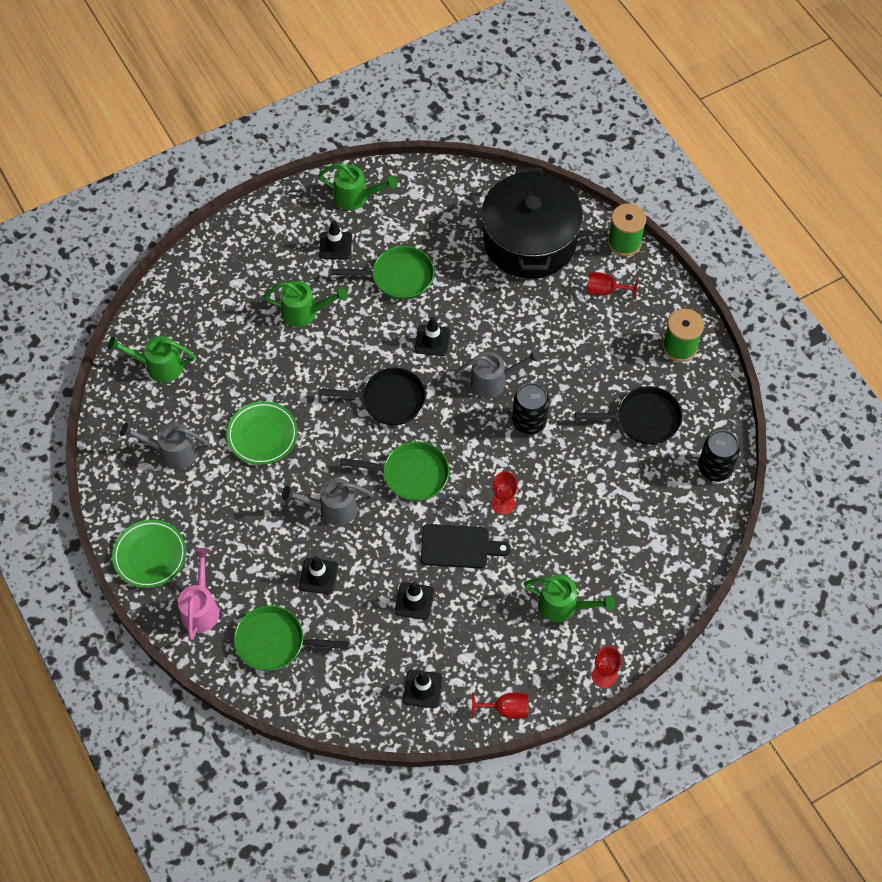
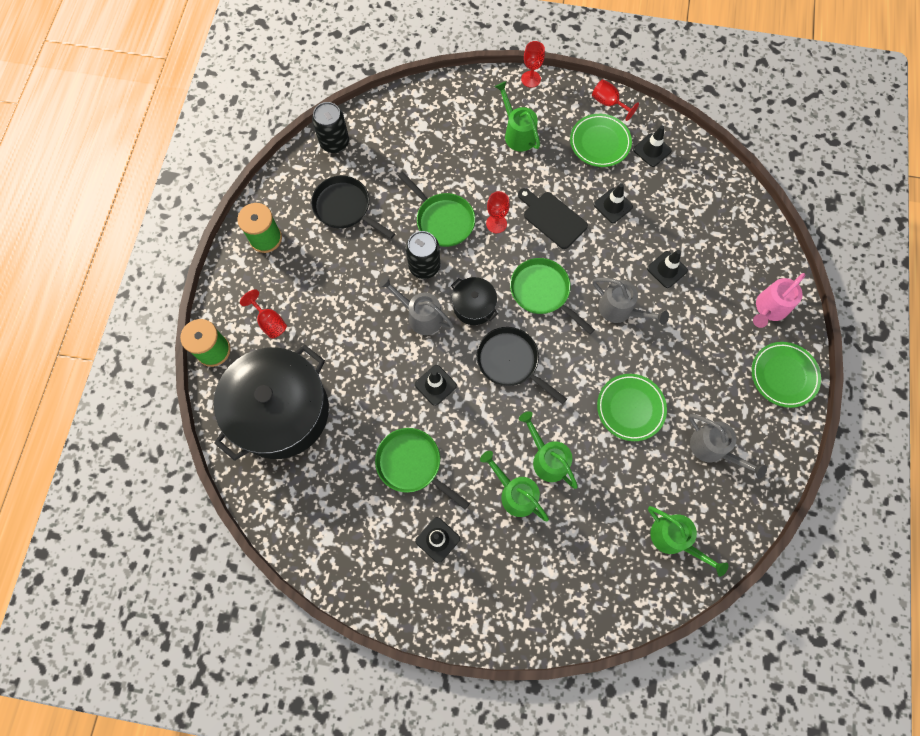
camera: 140 degrees left, 10 degrees up
green pan [234,606,349,671] -> green pan moved to [398,172,475,247]
green watering can [318,163,397,210] -> green watering can moved to [519,411,578,489]
none -> black pot [451,277,498,325]
none -> green plate [570,114,632,167]

